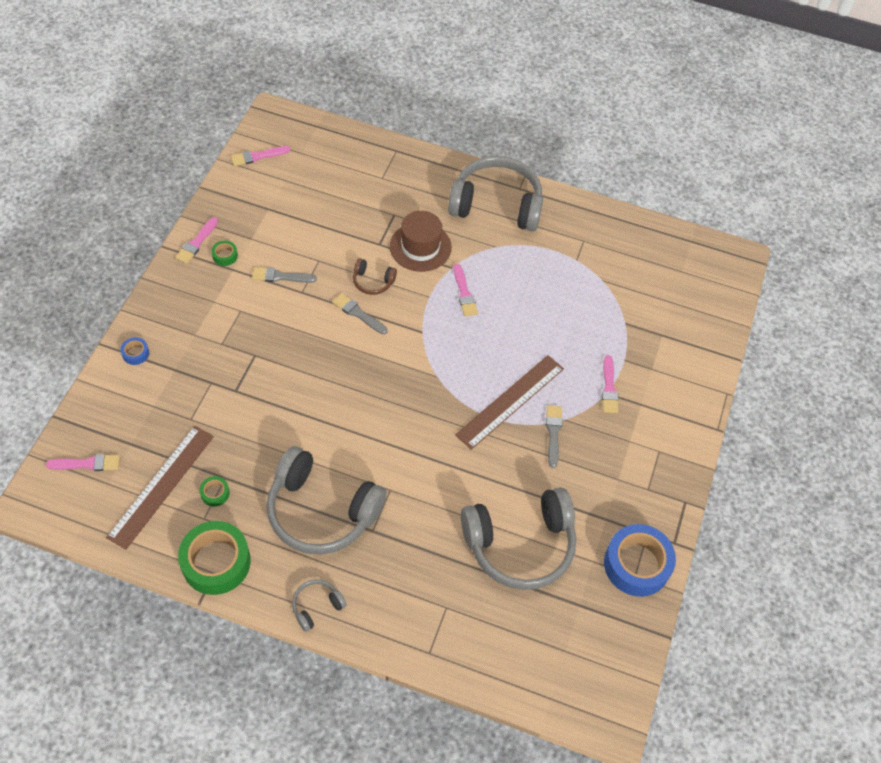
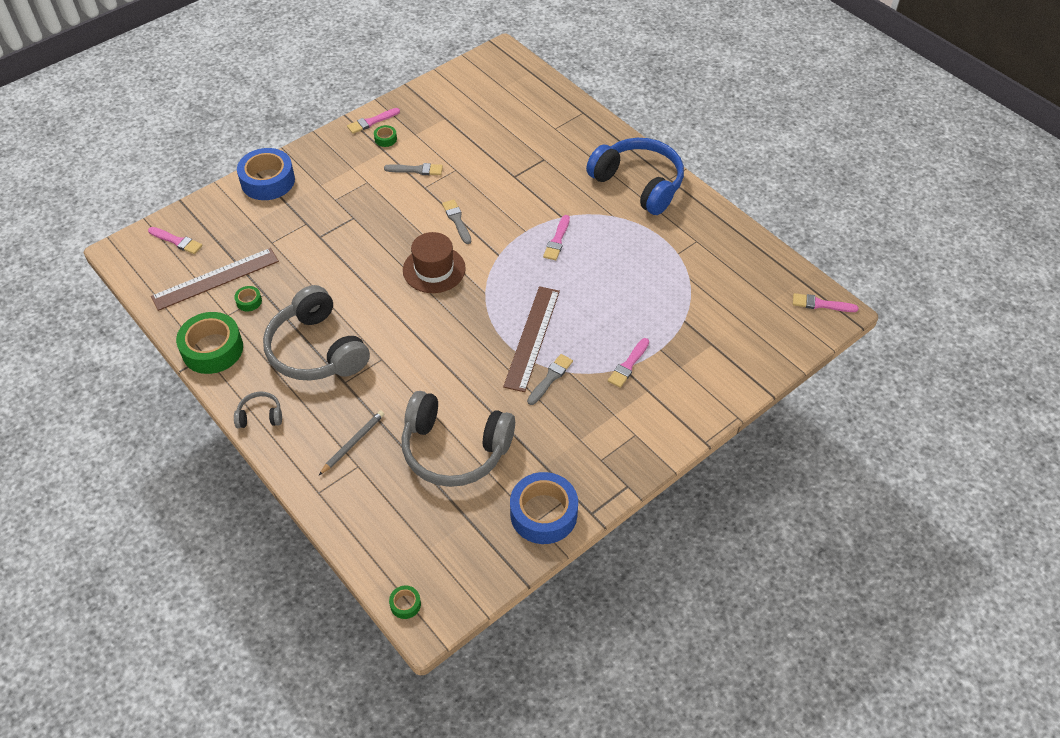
camera: 35 degrees right, 5 degrees down
blue tape [121,337,149,365] -> blue tape [237,148,295,200], size x2.31
pink brush [231,146,290,166] -> pink brush moved to [793,293,858,312]
grey brush [252,267,317,283] -> grey brush turned 150 degrees clockwise [384,163,443,175]
brown headphones [353,258,397,295] -> none
brown hat [390,211,452,272] -> brown hat moved to [403,232,466,293]
grey headphones [448,156,543,231] -> blue headphones [586,138,684,215]
brown ruler [455,355,564,450] -> brown ruler turned 60 degrees counterclockwise [503,286,560,392]
none -> grey pencil [319,411,384,475]
none -> green tape [389,586,421,619]

